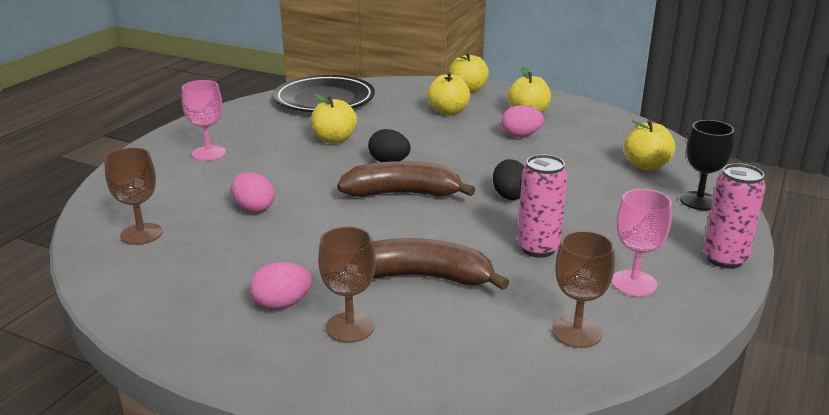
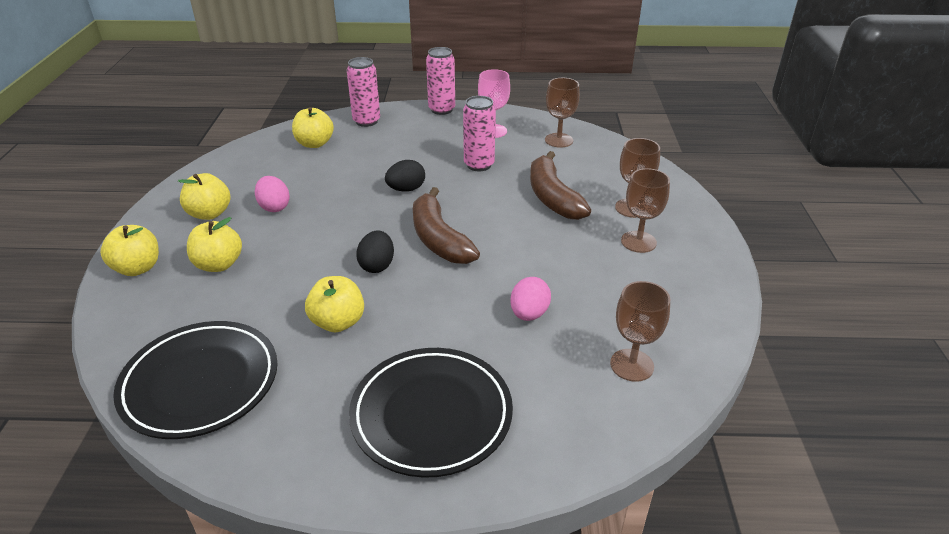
camera: 115 degrees left, 10 degrees up
pink goblet [182,80,226,161] -> black plate [349,348,513,478]
pink egg [250,262,312,309] -> brown goblet [621,168,670,253]
black goblet [680,120,734,210] -> pink can [347,57,380,127]

